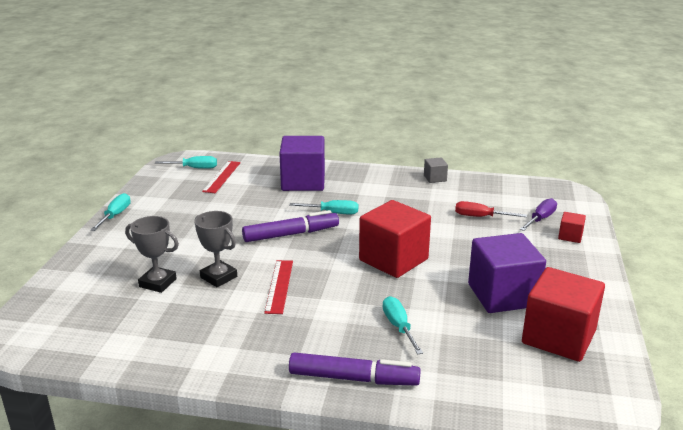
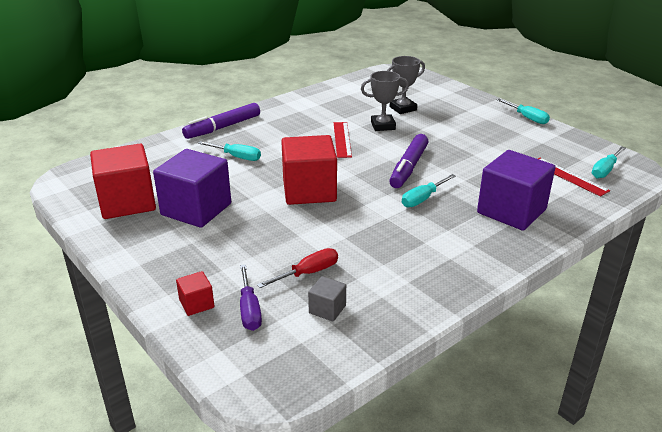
camera: 130 degrees right, 5 degrees up
red ruler [264,260,293,314] -> red ruler turned 45 degrees clockwise [334,122,352,158]
grey cube [424,157,448,183] -> grey cube moved to [308,276,346,322]

